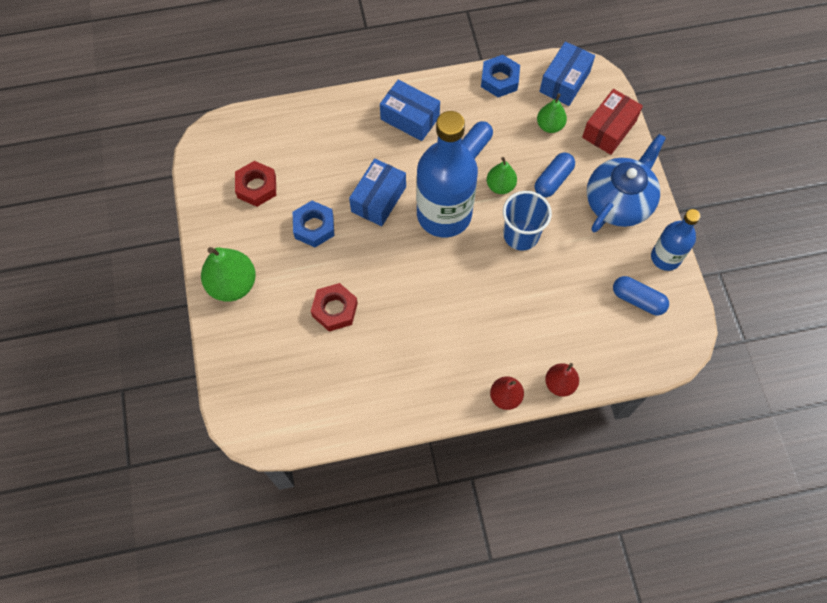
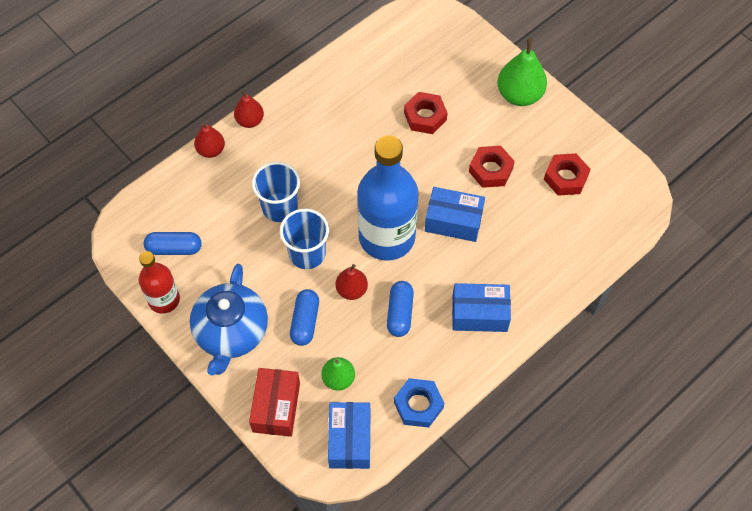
camera: 150 degrees right, 5 degrees down
blue nut [293,201,334,247] -> red nut [469,146,515,188]
blue box [349,158,406,226] -> blue box turned 75 degrees counterclockwise [425,187,485,242]
green pear [487,157,517,194] -> red pear [336,264,368,300]
blue bottle [651,209,700,271] -> red bottle [139,251,180,314]
none -> blue cup [252,162,300,222]

